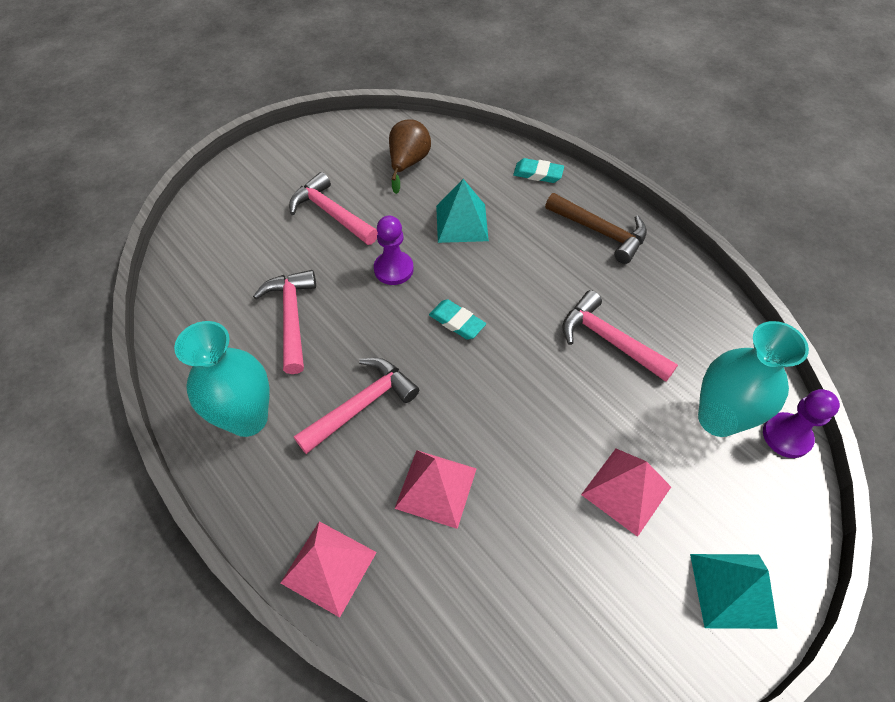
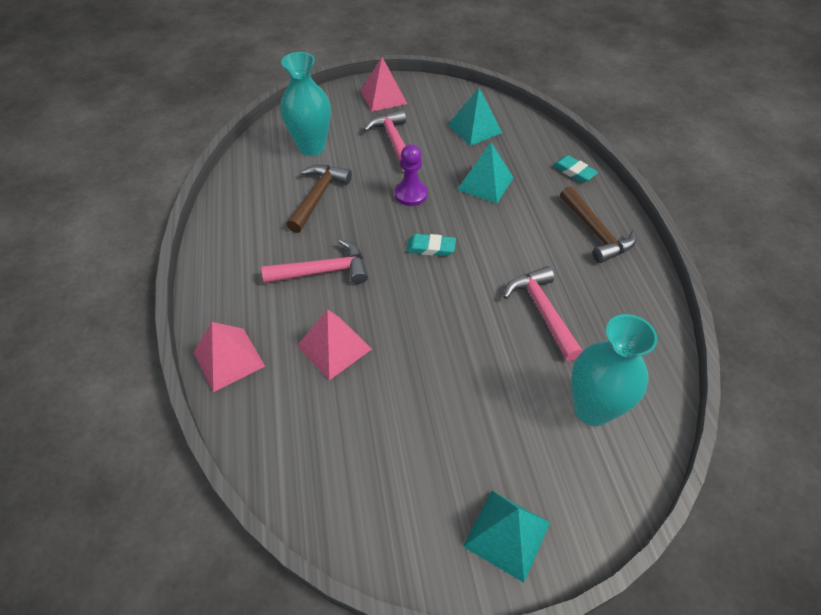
camera: 30 degrees right, 5 degrees down
turquoise vase [174,321,270,437] -> turquoise vase moved to [280,52,331,156]
pink hammer [253,270,316,374] -> brown hammer [286,165,352,233]
brown pear [389,119,431,194] -> turquoise pyramid [448,88,502,146]
turquoise eraser [429,299,486,340] -> turquoise eraser turned 60 degrees counterclockwise [406,234,456,256]
pink pyramid [581,449,671,537] -> pink pyramid moved to [361,57,407,112]
purple pawn [763,389,840,458] -> none

